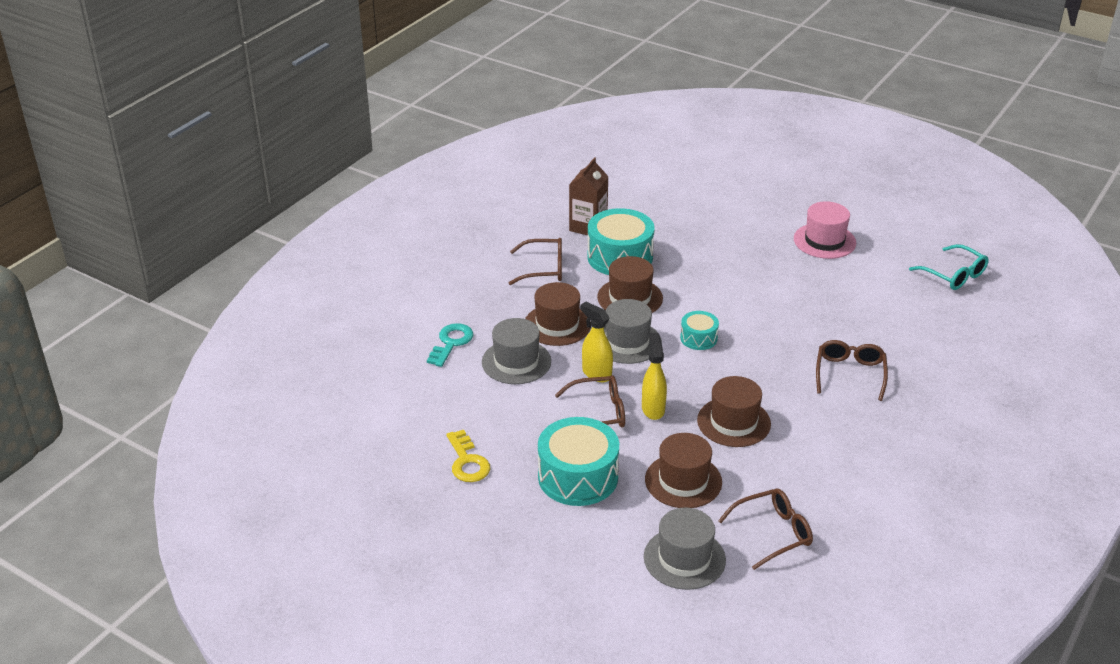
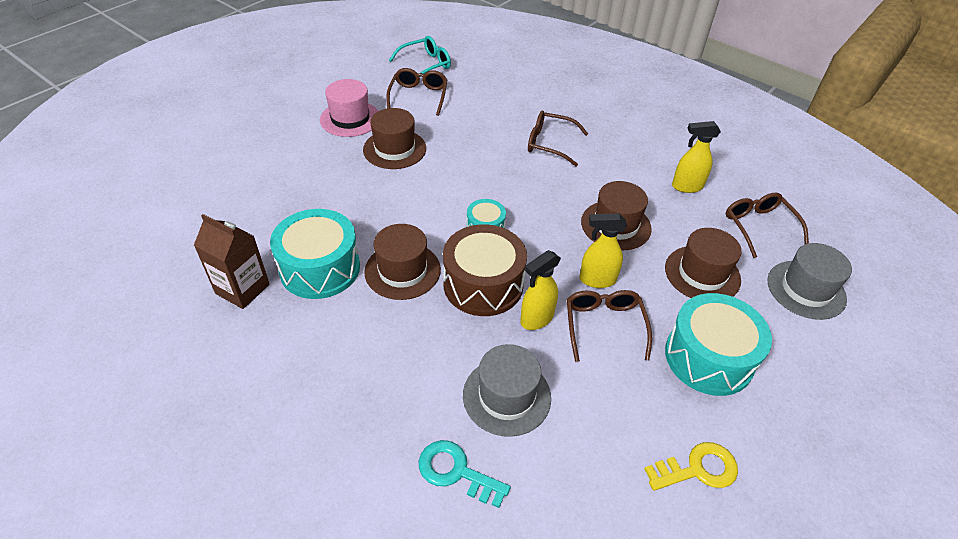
camera: 85 degrees left, 10 degrees up
brown glasses [509,238,562,285] -> brown glasses moved to [386,68,448,116]
brown hat [525,282,591,346] -> brown hat moved to [363,108,426,169]
grey hat [604,299,662,364] -> brown drum [443,224,527,316]
none -> yellow spray bottle [672,121,721,193]

